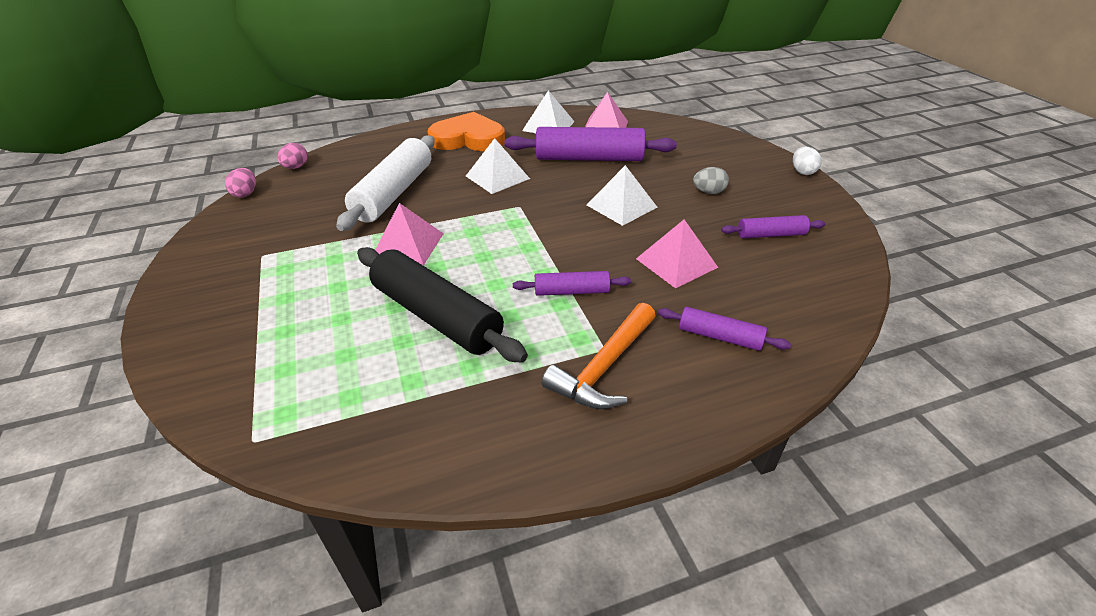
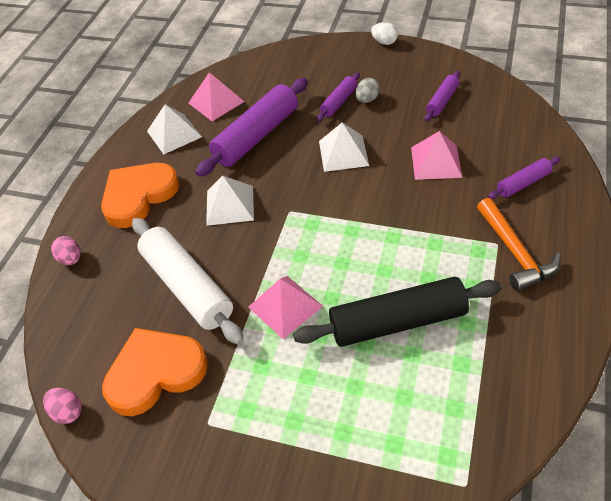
camera: 50 degrees left, 10 degrees up
pink egg [278,143,308,169] -> pink egg moved to [51,236,81,265]
purple rolling pin [513,271,631,296] -> purple rolling pin moved to [317,73,360,121]
none -> orange heart [102,328,208,416]

